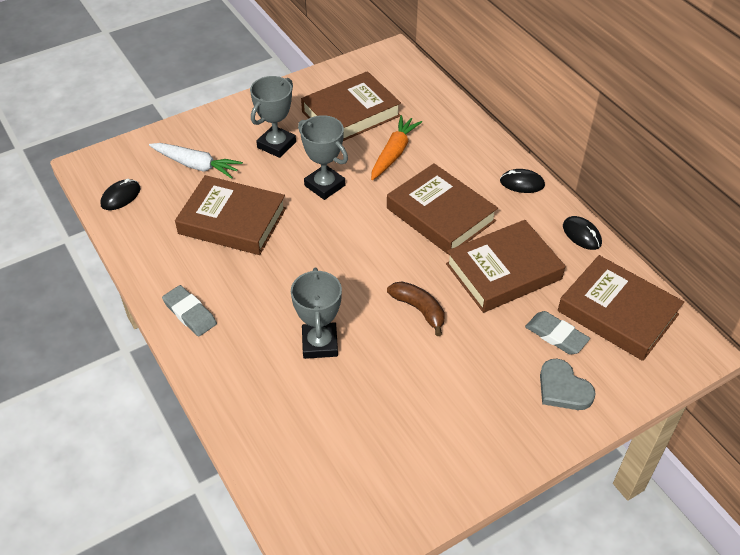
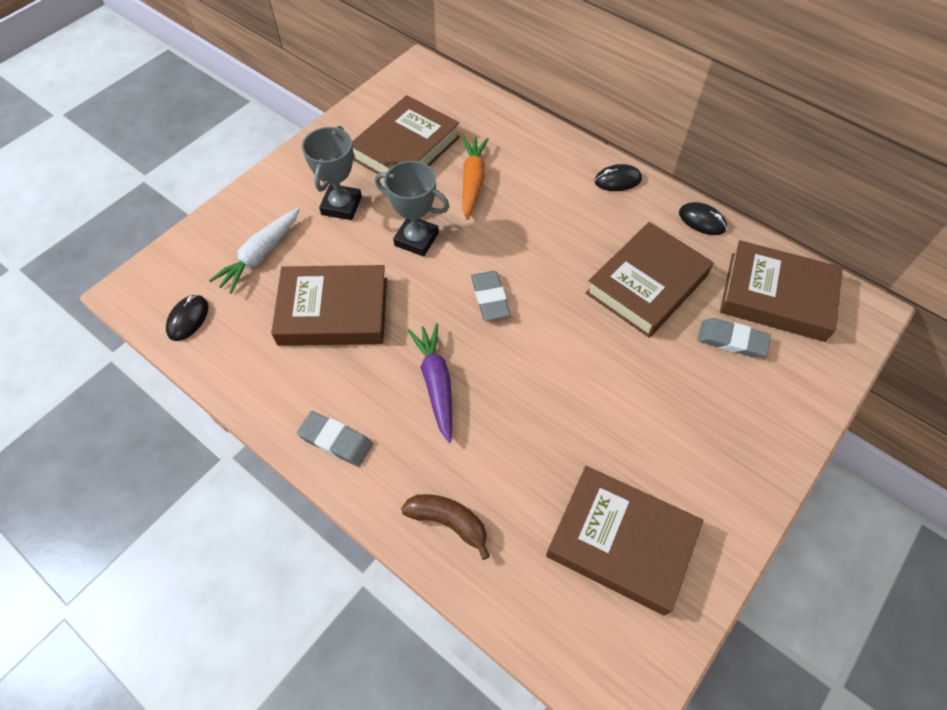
camera: 20 degrees left, 10 degrees up
white carrot [149,143,243,179] -> white carrot turned 120 degrees clockwise [209,208,300,294]
grey trophy [291,268,342,359] -> none
brown book [387,163,498,255] -> brown book moved to [546,466,703,616]
brown banana [387,281,445,336] -> brown banana moved to [401,494,490,560]
grey heart [540,359,596,410] -> none
none -> purple carrot [407,323,452,443]
none -> grey eraser [471,271,510,321]

